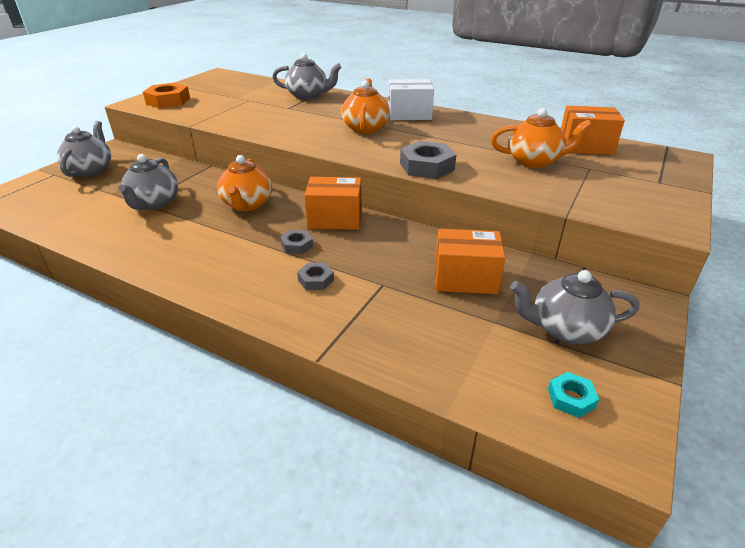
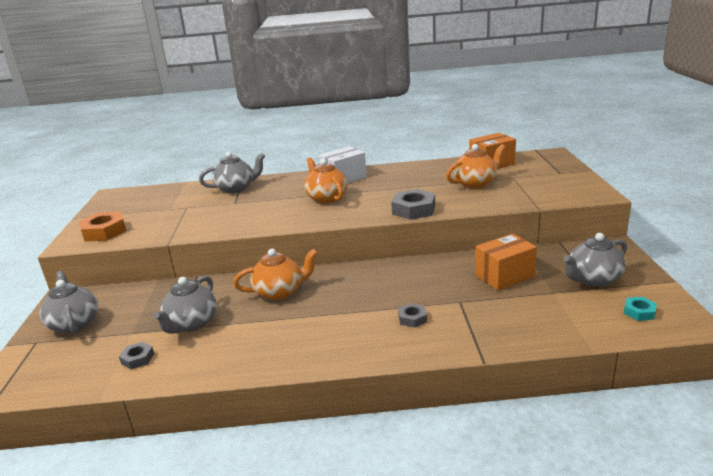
camera: 30 degrees left, 10 degrees down
grey teapot [118,154,178,210] -> grey teapot turned 45 degrees clockwise [153,276,217,334]
orange teapot [217,155,272,211] -> orange teapot turned 75 degrees counterclockwise [233,249,318,300]
grey nut [280,230,313,254] -> grey nut moved to [119,342,154,369]
orange box [304,177,362,230] -> none

